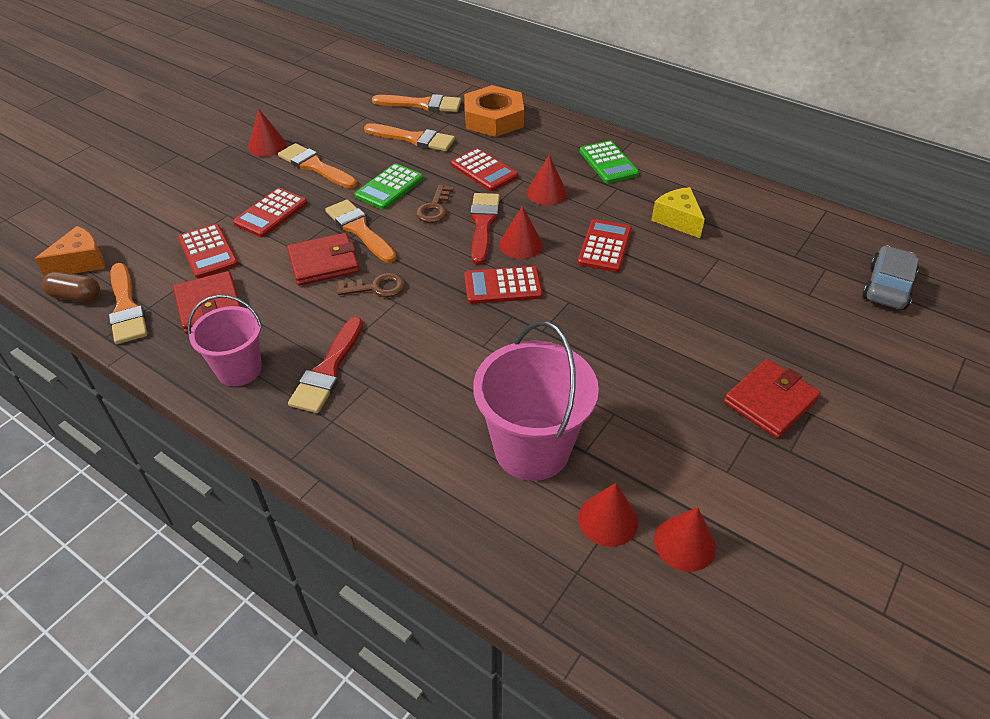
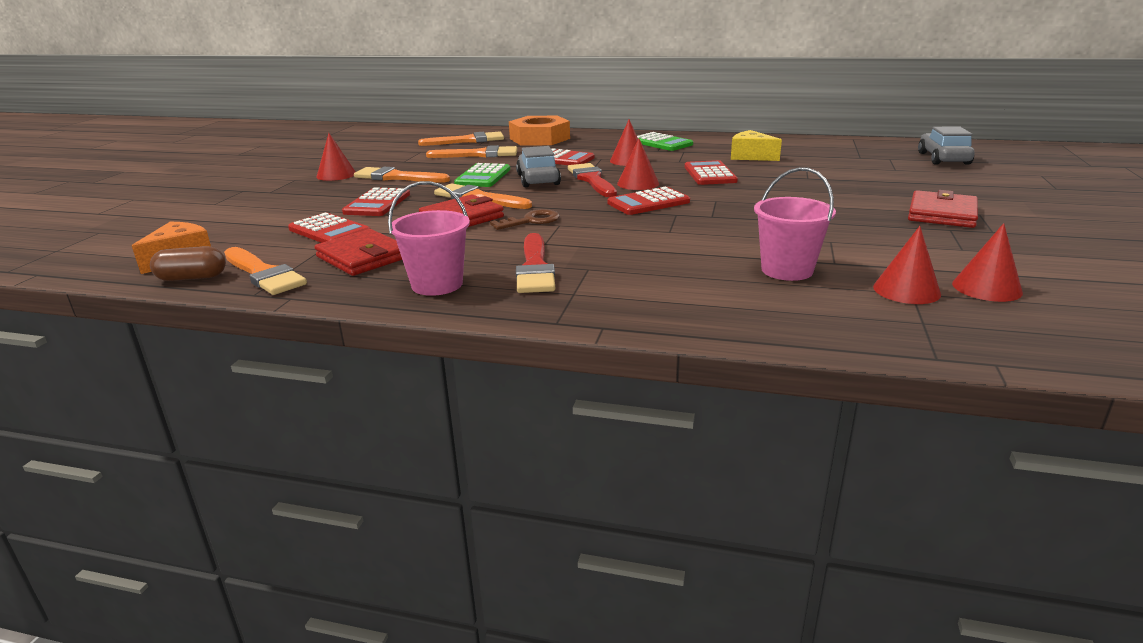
camera: 20 degrees left, 20 degrees down
brown key [416,185,454,223] -> grey car [516,146,561,187]
pink bucket [473,321,599,481] -> pink bucket [754,167,836,281], size x0.63

